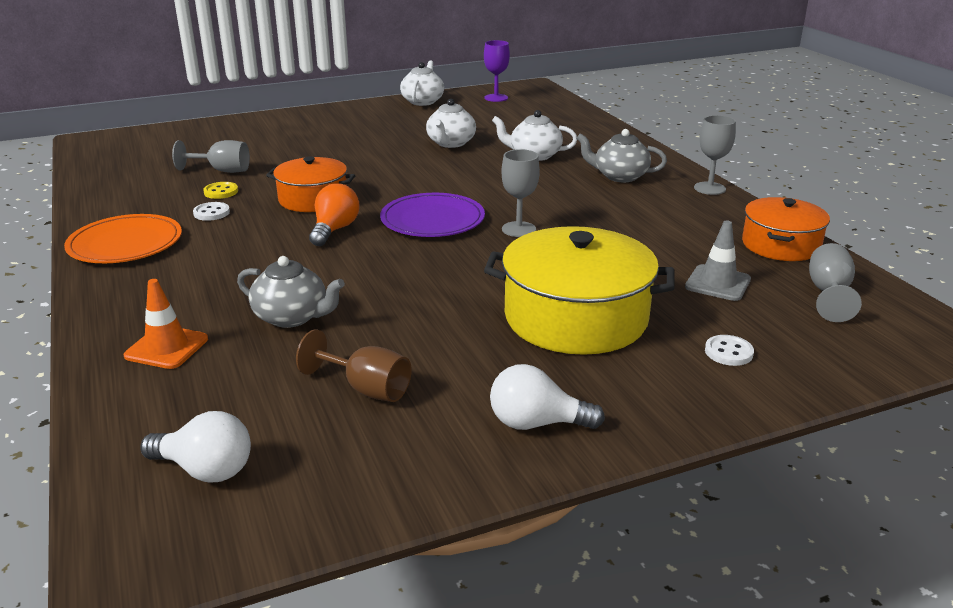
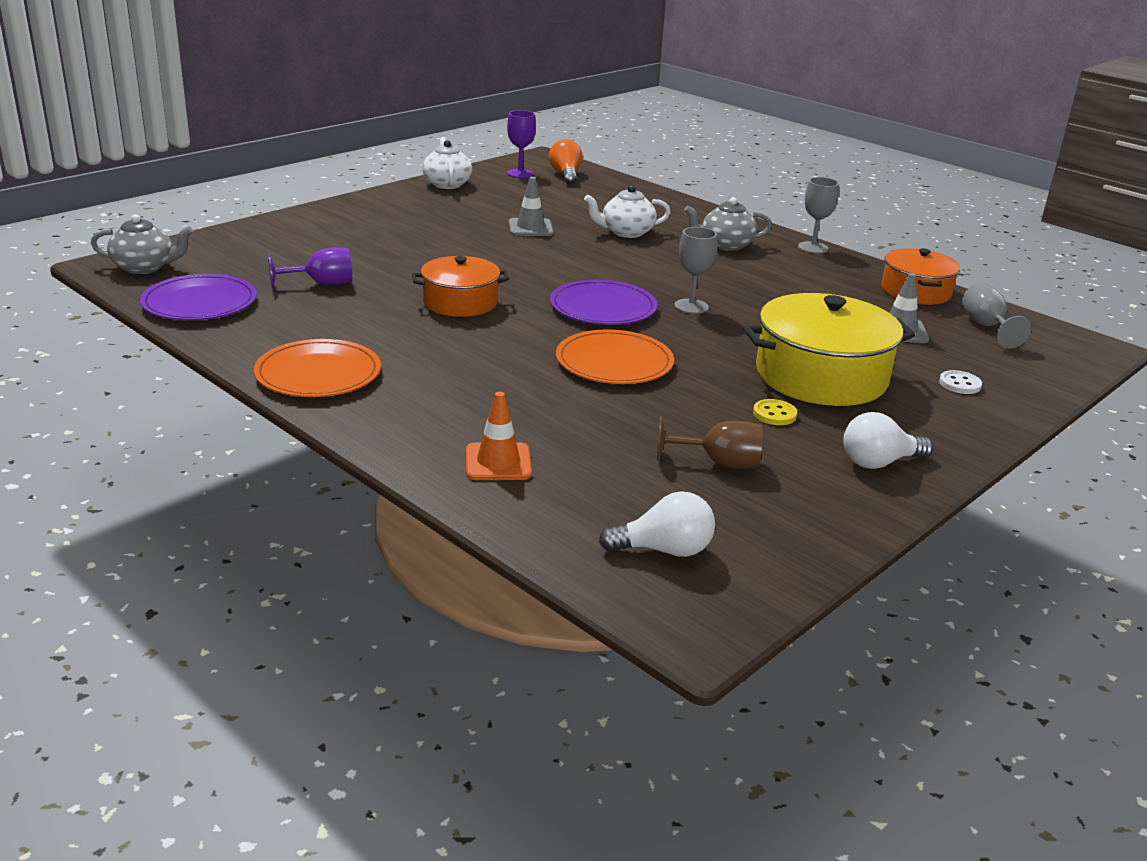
camera: 25 degrees left, 0 degrees up
grey goblet [172,140,250,173] -> purple goblet [268,248,352,289]
white button [193,202,230,221] -> none
yellow button [203,182,238,199] -> yellow button moved to [753,399,797,425]
grey teapot [237,256,345,328] -> grey teapot moved to [91,214,193,274]
orange light bulb [309,183,359,246] -> orange light bulb moved to [549,139,583,185]
white teapot [426,99,476,148] -> grey traffic cone [509,177,554,236]
none -> purple plate [140,274,257,320]
none -> orange plate [556,329,674,384]

